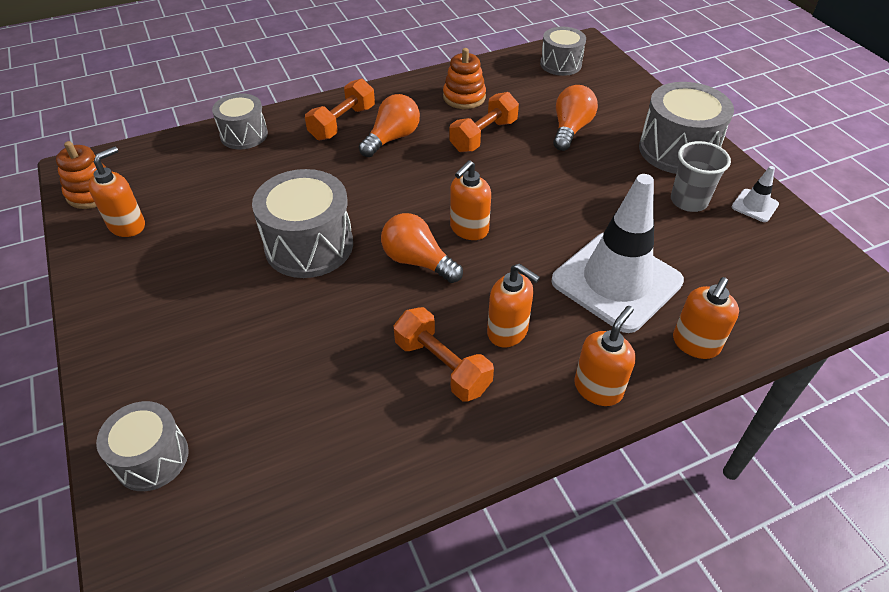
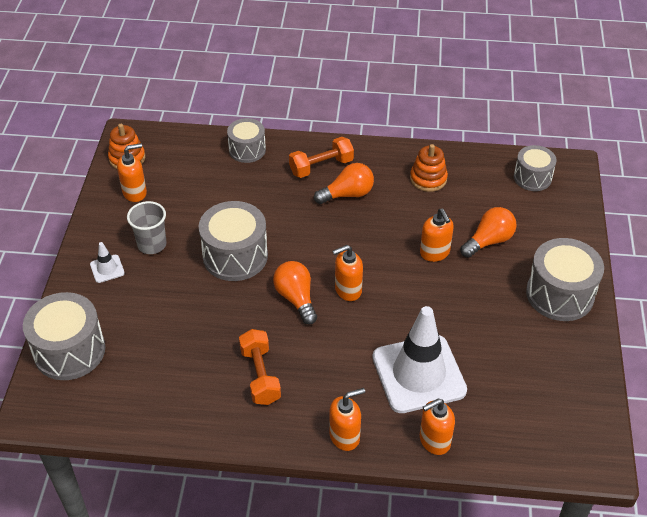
camera: 30 degrees right, 0 degrees up
grey drum [96,401,189,491] -> grey drum [23,292,105,380], size x1.60
orange dumbbell [449,92,519,152] -> none
orange soap dispenser [487,263,540,347] -> orange soap dispenser moved to [420,209,454,262]
grey cup [671,141,731,212] -> grey cup moved to [127,201,167,254]
white traffic cone [732,166,779,222] -> white traffic cone moved to [90,242,125,283]

